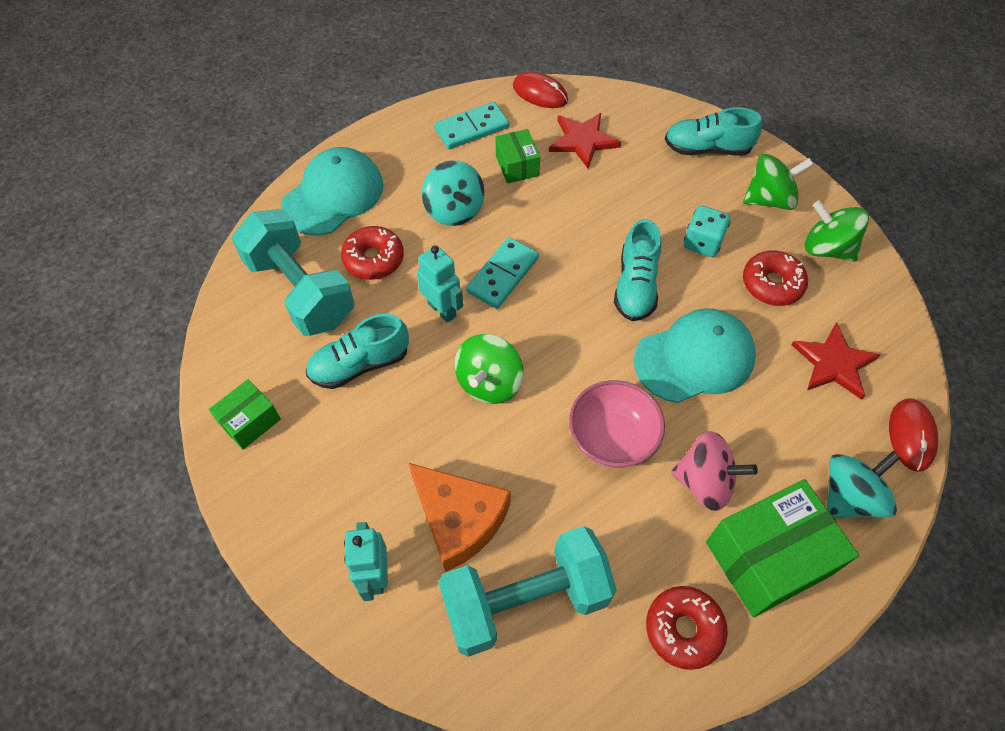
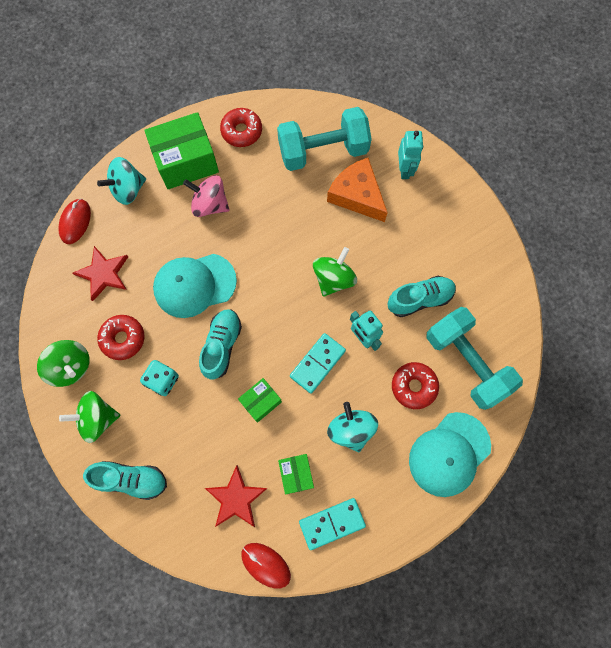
camera: 175 degrees left, 15 degrees up
green box [209,379,281,450] -> green box moved to [238,378,282,423]
pink bowl [569,380,665,468] -> none

